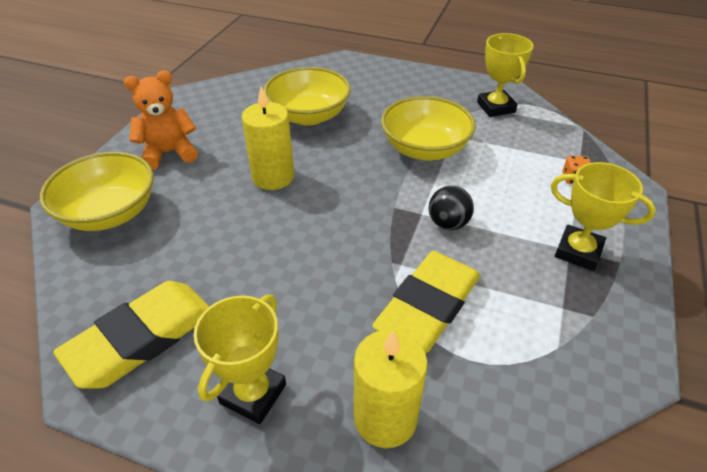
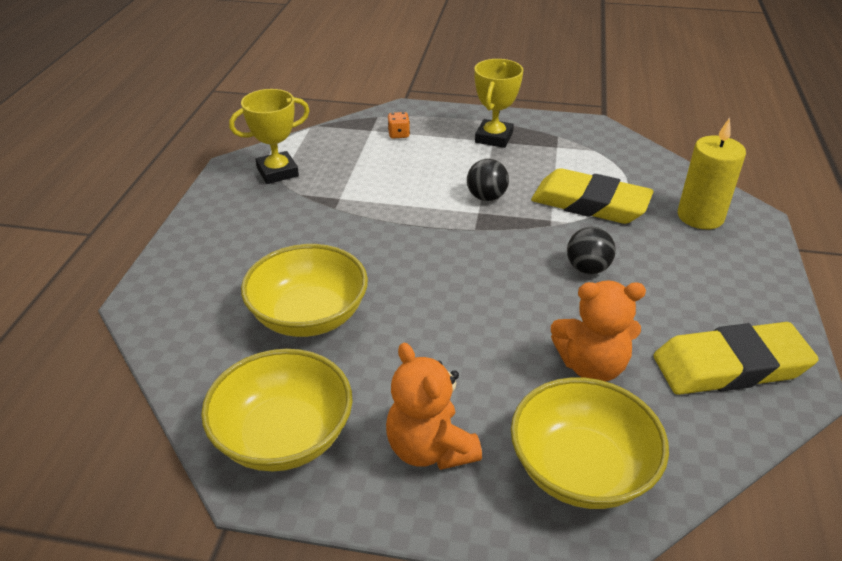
camera: 100 degrees left, 5 degrees down
yellow eraser [53,281,210,389] -> yellow eraser turned 45 degrees counterclockwise [654,322,819,395]
yellow trophy [193,294,286,424] -> none
yellow candle [242,86,294,190] -> none
yellow bowl [381,96,476,161] -> yellow bowl moved to [201,349,353,471]
none -> orange teddy bear [551,281,646,382]
none -> black ball [567,227,616,274]

